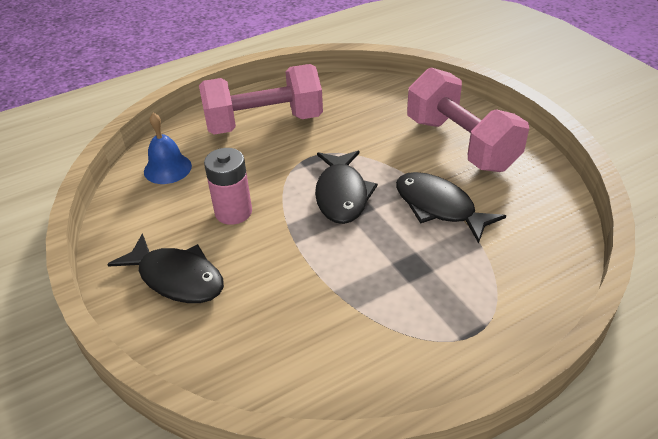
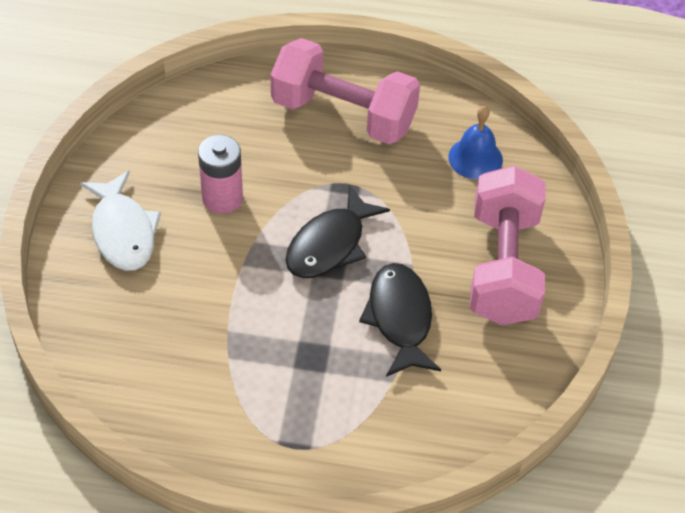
camera: 35 degrees right, 10 degrees up
black fish [107,233,224,303] -> white fish [80,171,161,271]
blue bell [144,113,192,184] -> blue bell moved to [448,106,503,179]

